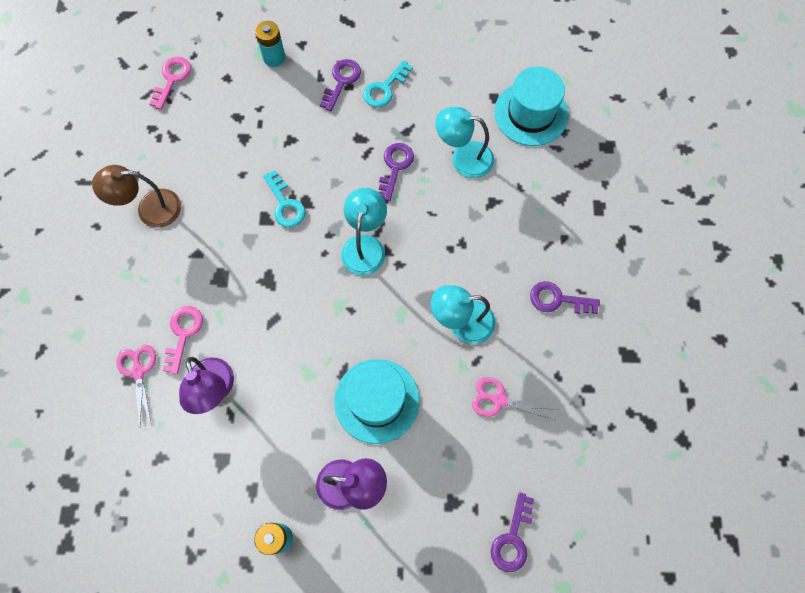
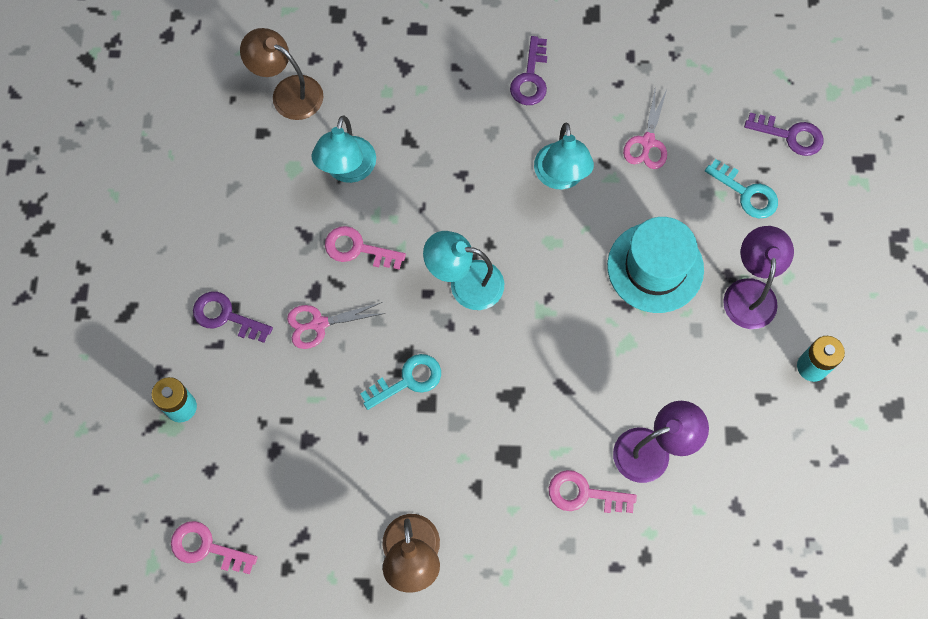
camera: 90 degrees left, 0 degrees up
pink scissors [116,345,156,426] -> pink scissors moved to [287,302,385,349]
turquoise key [363,60,413,108] -> turquoise key moved to [705,159,778,218]
purple key [378,143,414,201] -> pink key [325,226,406,270]
turquoise hat [494,67,569,146] -> brown lamp [240,28,323,120]

